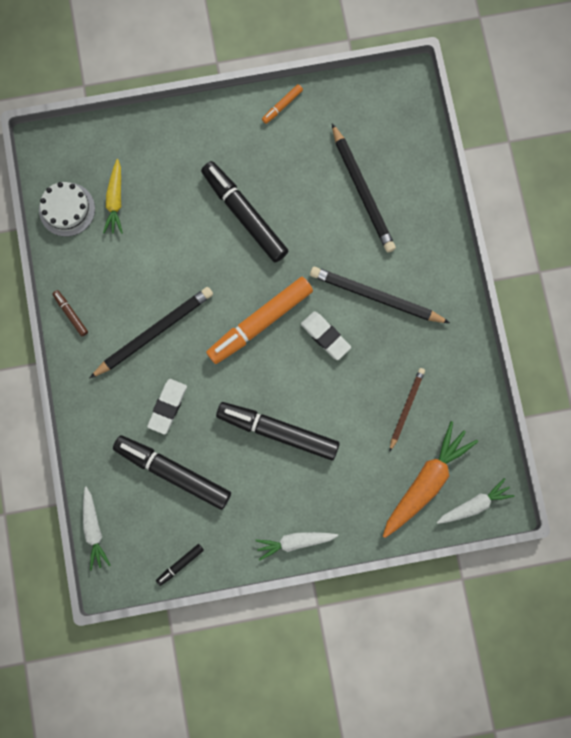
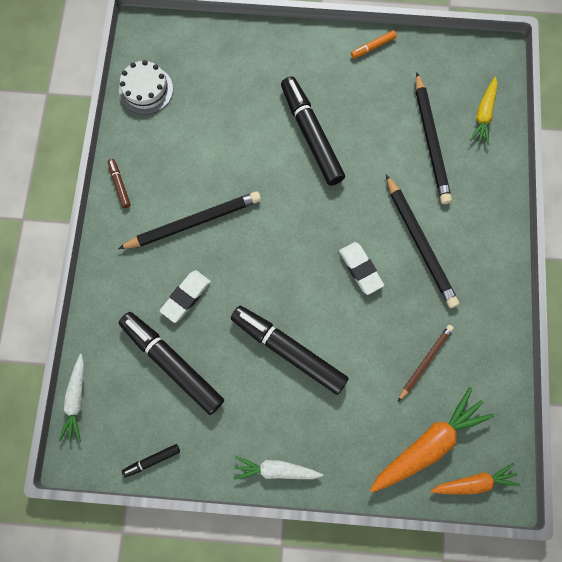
camera: 15 degrees right, 5 degrees down
yellow carrot [103,159,123,234] -> yellow carrot moved to [470,77,497,145]
orange marker [206,277,313,364] -> none
black pencil [310,267,450,323] -> black pencil turned 150 degrees counterclockwise [386,174,459,308]
white carrot [437,478,514,524] -> orange carrot [431,463,520,494]

